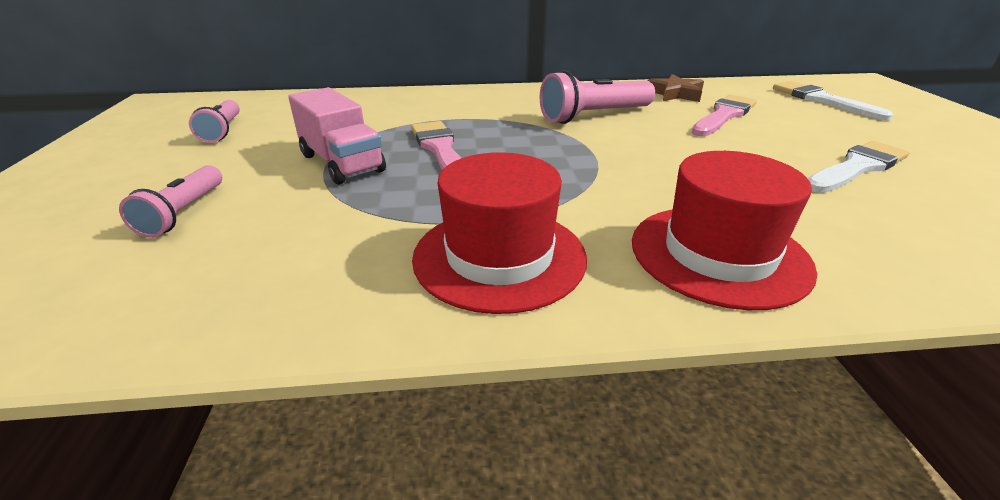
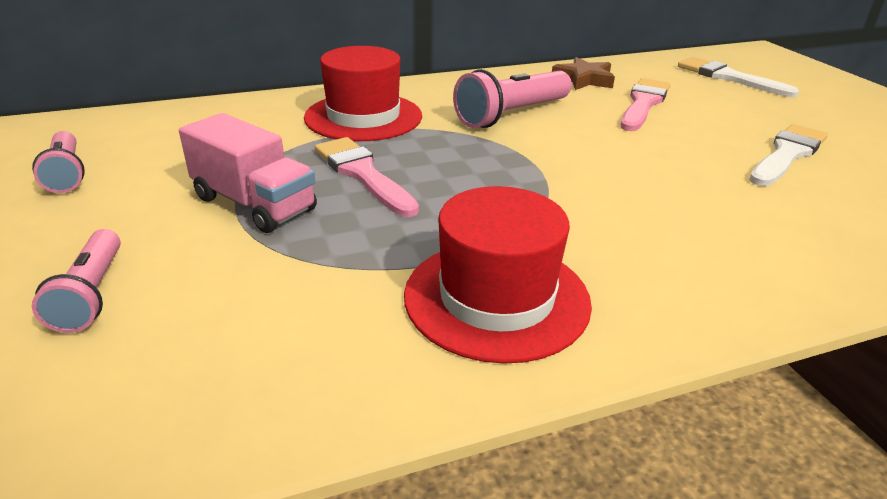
camera: 15 degrees left, 0 degrees up
red hat [632,151,817,310] -> red hat moved to [304,46,422,141]

